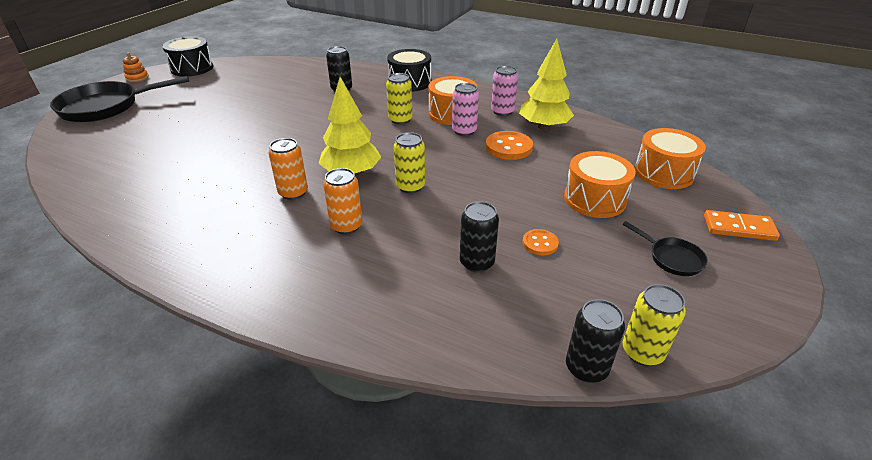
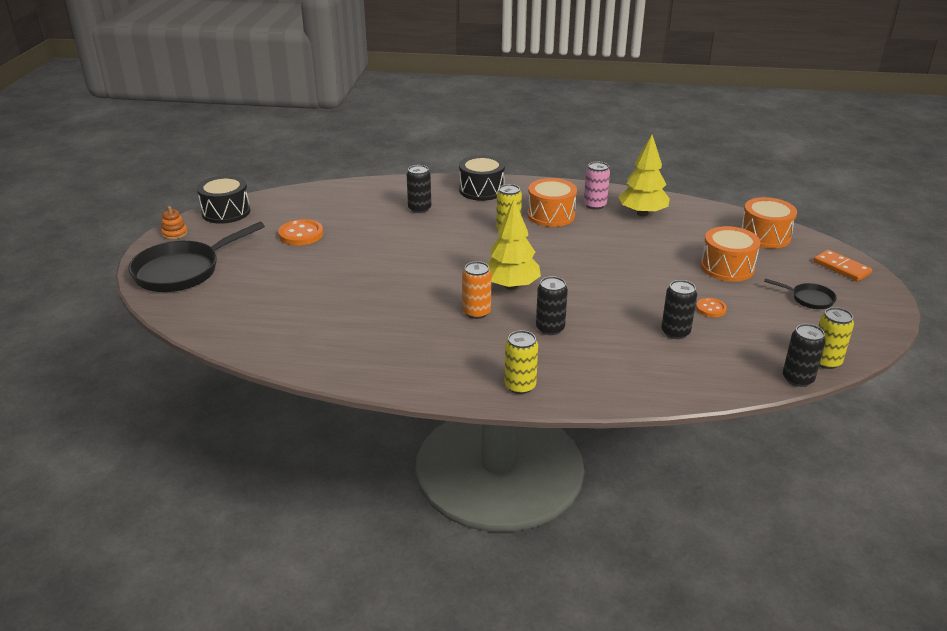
camera: 20 degrees left, 5 degrees down
orange can [323,168,362,234] -> black can [536,276,568,335]
yellow can [394,132,425,193] -> yellow can moved to [504,330,538,394]
pink can [452,83,479,136] -> none
orange button [486,131,533,160] -> orange button moved to [278,219,323,246]
orange domino [704,210,780,241] -> orange domino turned 60 degrees clockwise [813,250,872,282]

